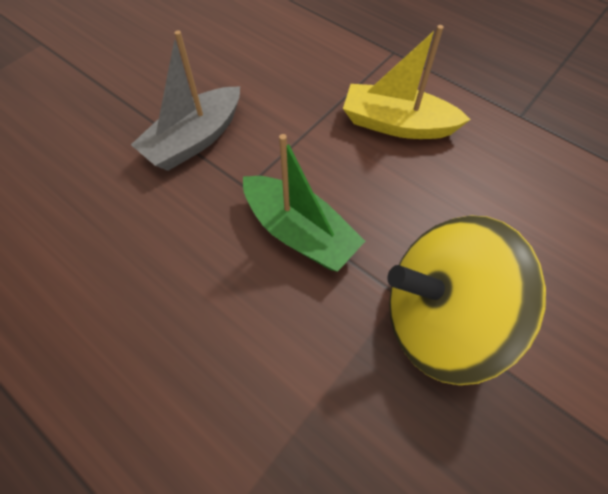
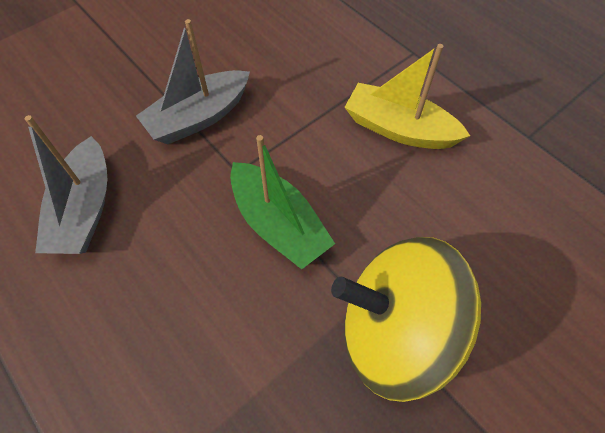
camera: 10 degrees right, 0 degrees up
none -> grey boat [25,115,107,254]

